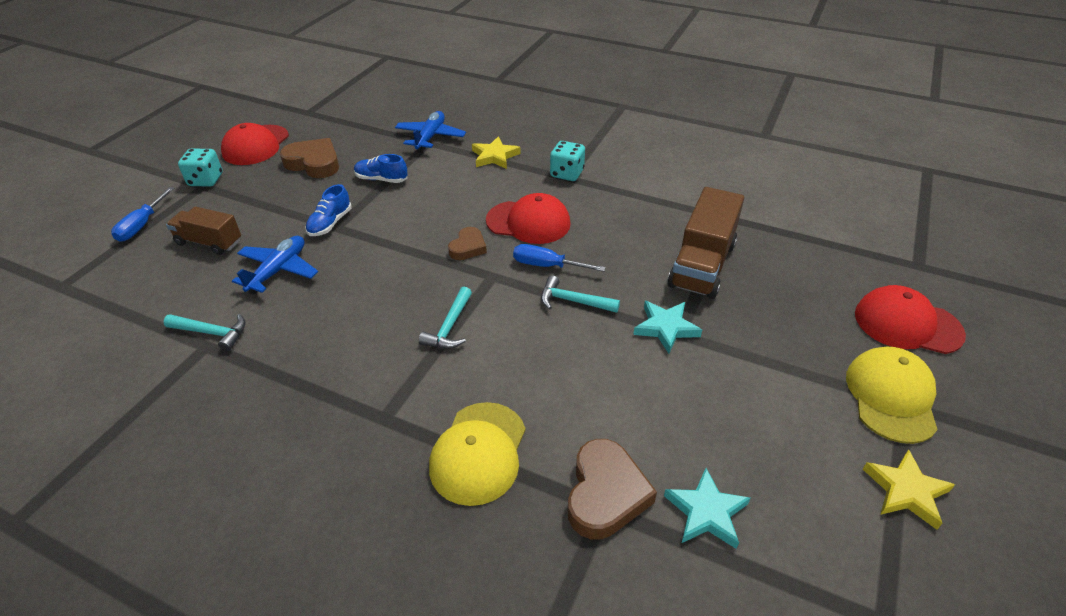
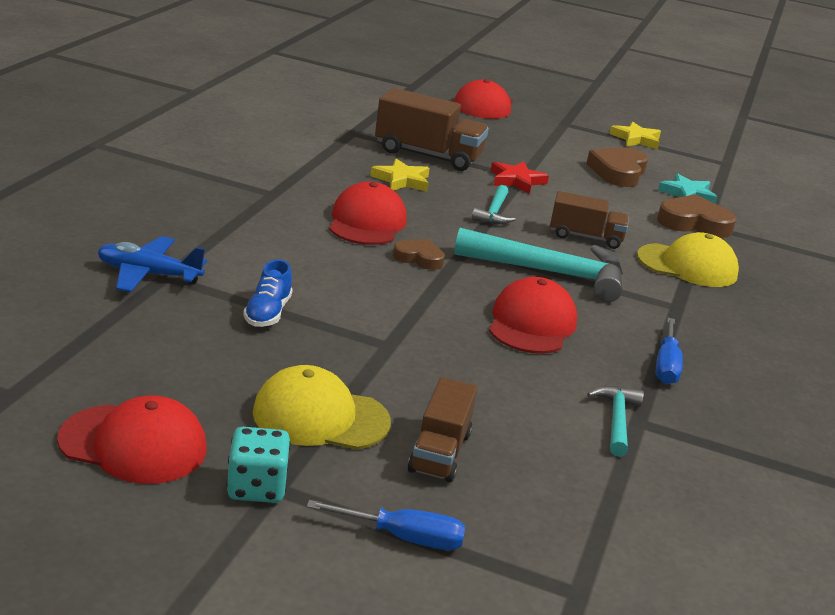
camera: 100 degrees left, 15 degrees down
blue plane [232,236,318,294] -> none
brown heart [280,138,339,178] -> brown heart moved to [586,147,648,187]
blue shoe [305,184,352,236] -> none
turquoise hammer [419,287,472,349] -> turquoise hammer [454,228,623,302], size x1.97
yellow star [472,136,521,169] -> yellow star moved to [370,158,430,192]
blue screwdriver [513,244,606,272] -> blue screwdriver moved to [656,318,683,384]
turquoise dice [550,141,585,181] -> none
turquoise star [633,301,702,353] -> red star [490,161,549,194]
yellow cap [846,347,938,444] -> yellow cap moved to [253,365,391,450]
none -> red cap [489,277,577,354]
none -> brown truck [550,191,629,249]

